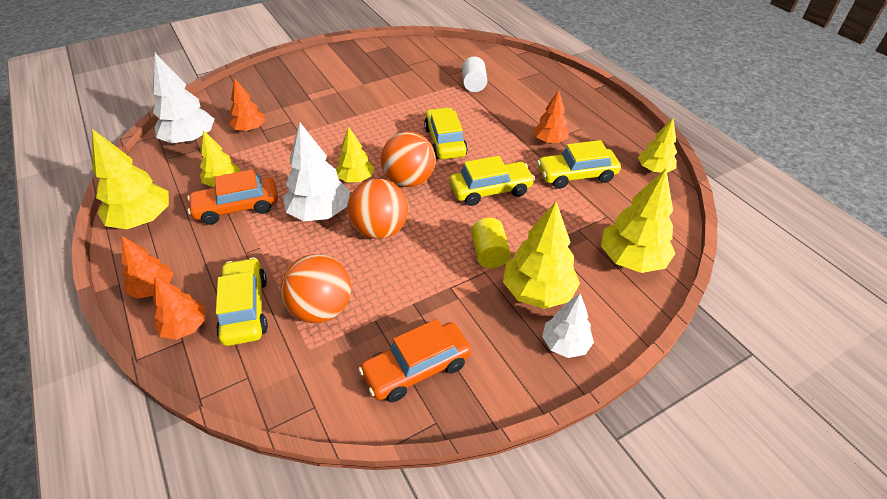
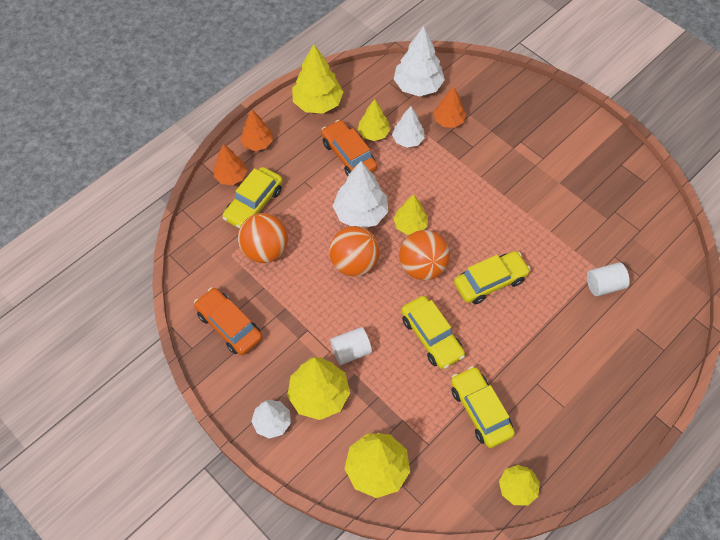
camera: 75 degrees right, 15 degrees up
yellow car [216,257,268,346] -> yellow car turned 150 degrees clockwise [222,167,283,229]
yellow cylinder [471,218,511,268] -> white cylinder [330,327,372,365]
orange tree [533,90,569,144] -> none
none -> white tree [392,106,425,148]

